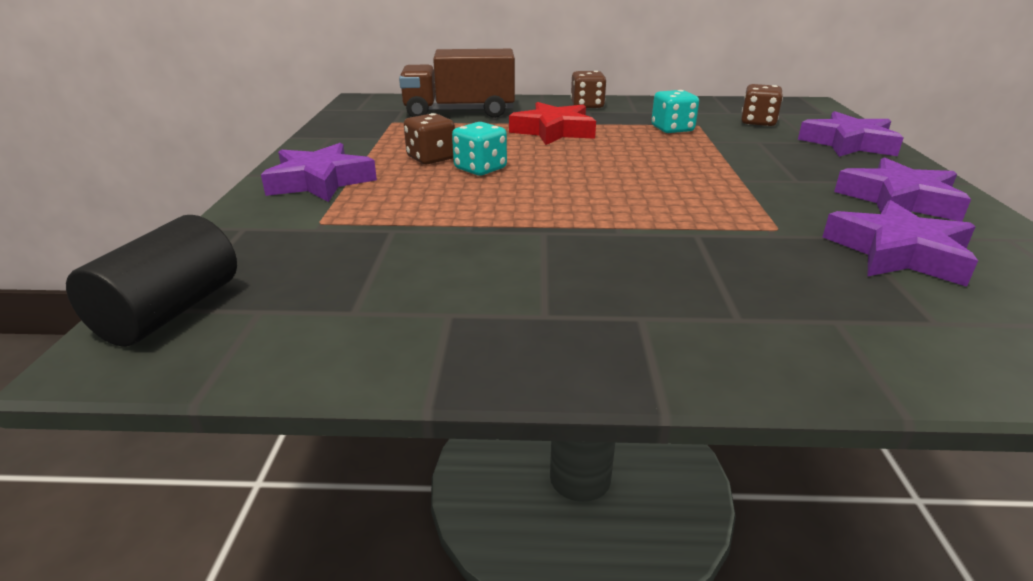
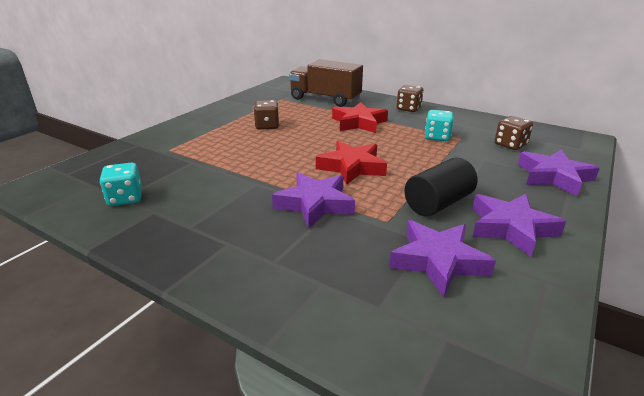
camera: 30 degrees right, 0 degrees up
black cylinder [66,215,237,346] -> black cylinder moved to [404,157,478,216]
purple star [261,143,377,202] -> purple star moved to [272,172,355,228]
turquoise dice [452,122,507,175] -> turquoise dice moved to [100,162,142,206]
none -> red star [316,141,387,185]

